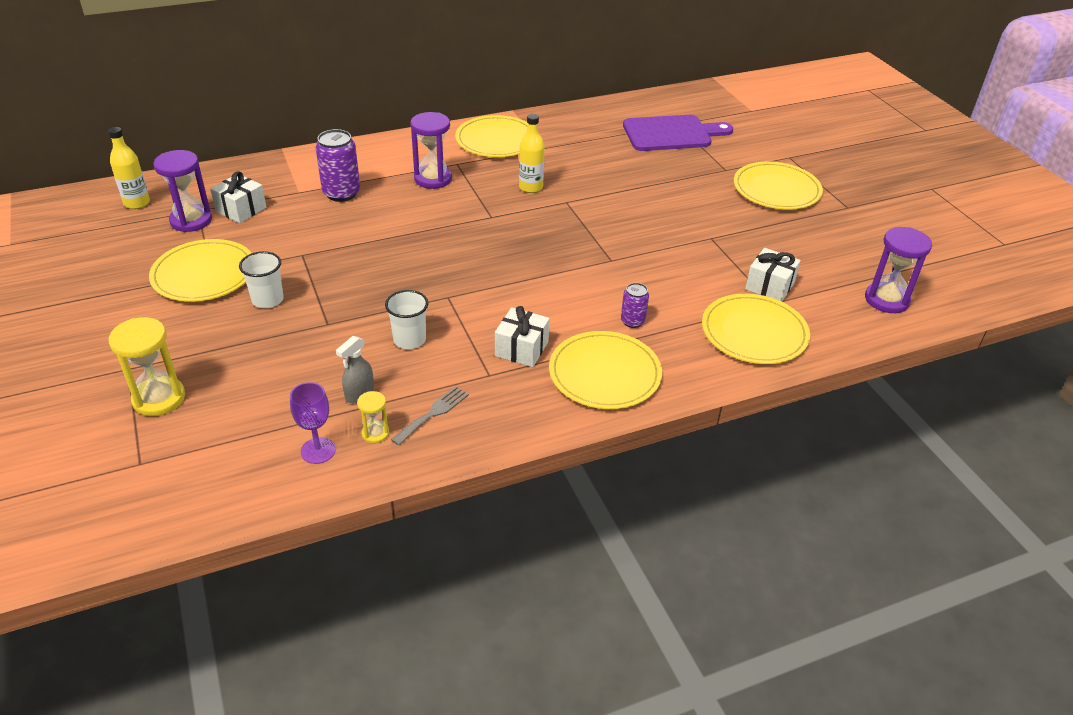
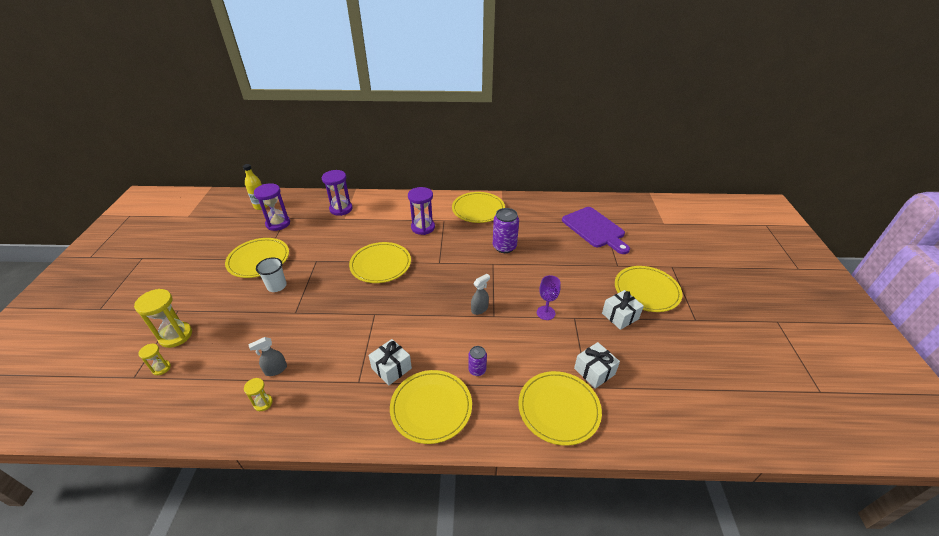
camera: 25 degrees right, 0 degrees up
white gift [210,171,266,223] -> white gift moved to [602,290,644,330]
purple goblet [290,382,336,464] -> purple goblet moved to [537,275,561,320]
purple can [316,129,360,202] -> purple can moved to [493,208,519,253]
white cup [385,290,428,349] -> none
grey fork [391,386,469,445] -> none
yellow bottle [519,114,545,193] -> none
purple cutting board [623,115,733,151] -> purple cutting board turned 45 degrees clockwise [562,207,630,254]
purple hourglass [865,227,932,313] -> purple hourglass moved to [322,170,353,216]
none -> yellow hourglass [138,344,171,375]
none -> yellow plate [349,242,411,283]
none -> grey spray bottle [471,274,490,315]

